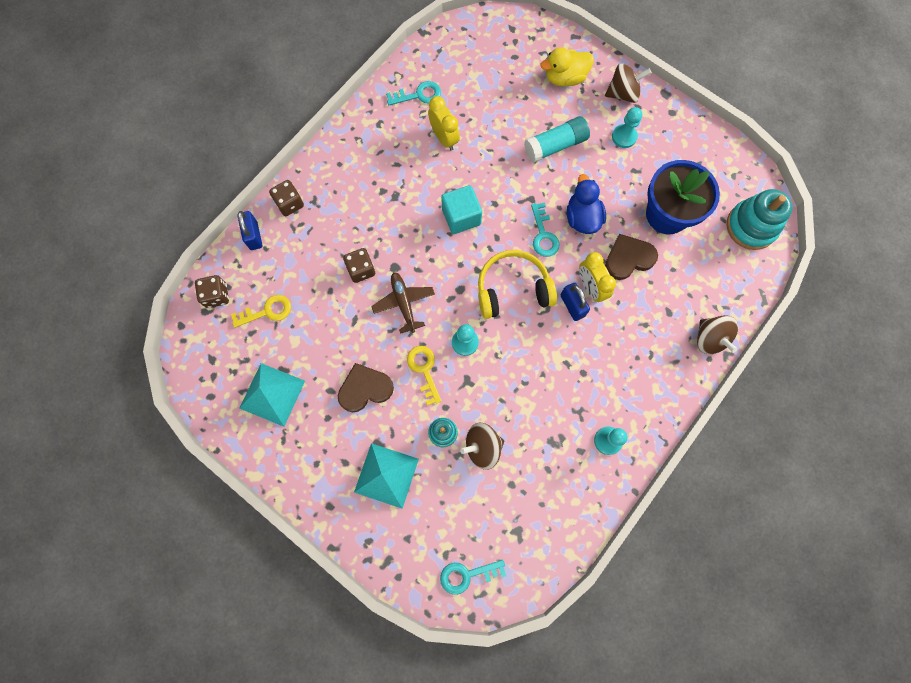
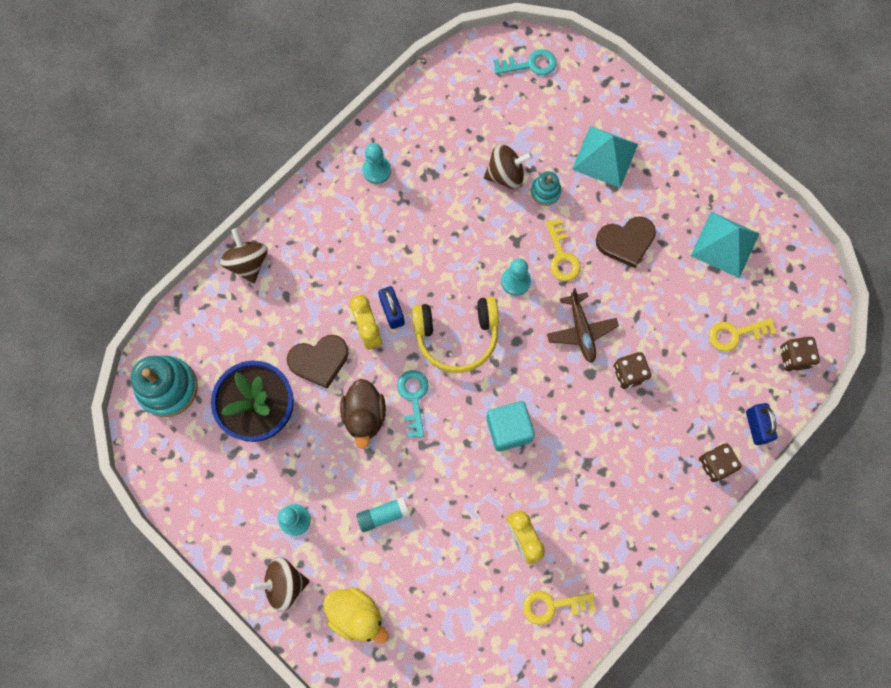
camera: 175 degrees left, 0 degrees up
turquoise key [386,81,441,105] -> yellow key [523,591,595,625]
turquoise glue stick [524,116,590,163] -> turquoise glue stick [356,497,409,532], size x0.65
yellow duck [540,47,594,87] -> yellow duck turned 45 degrees clockwise [323,587,389,643]
blue duck [567,174,606,234] -> brown duck [340,379,386,449]

